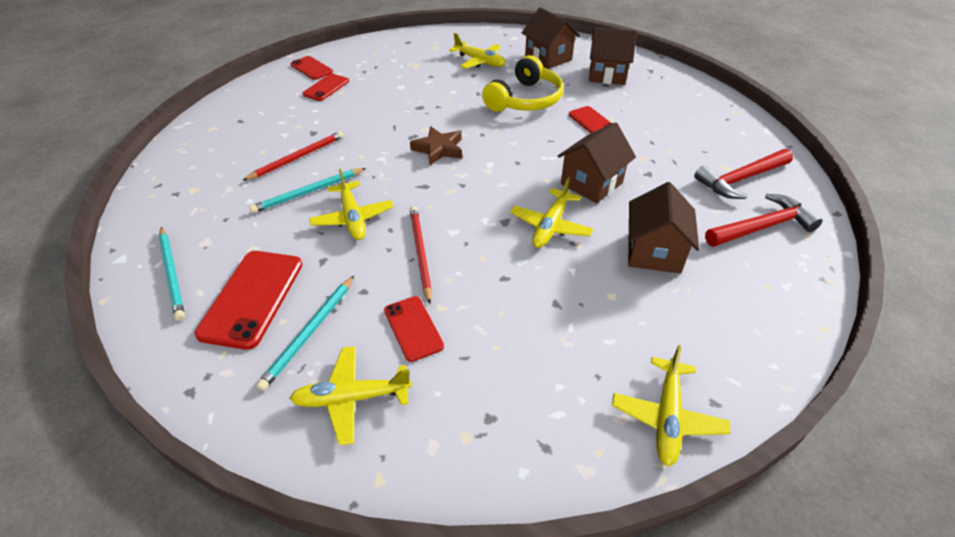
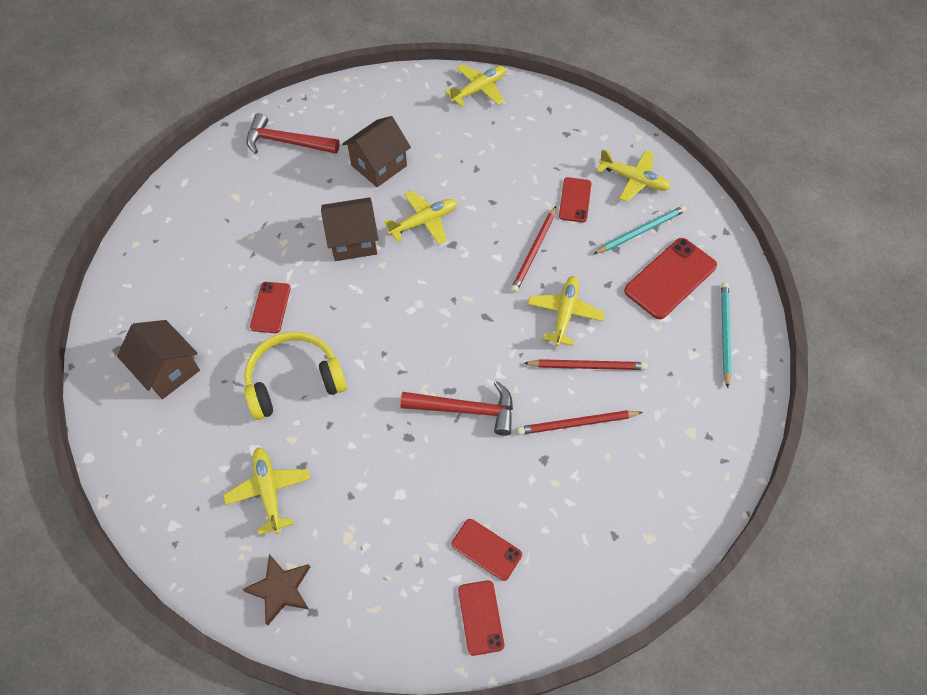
camera: 145 degrees left, 15 degrees up
turquoise pencil [249,168,366,213] -> red pencil [524,359,647,370]
red phone [302,74,349,101] -> red phone turned 60 degrees clockwise [452,519,522,581]
brown star [410,126,462,165] -> brown star moved to [242,554,310,625]
brown house [522,7,580,69] -> none
red hammer [694,149,793,199] -> red hammer moved to [400,381,513,436]

